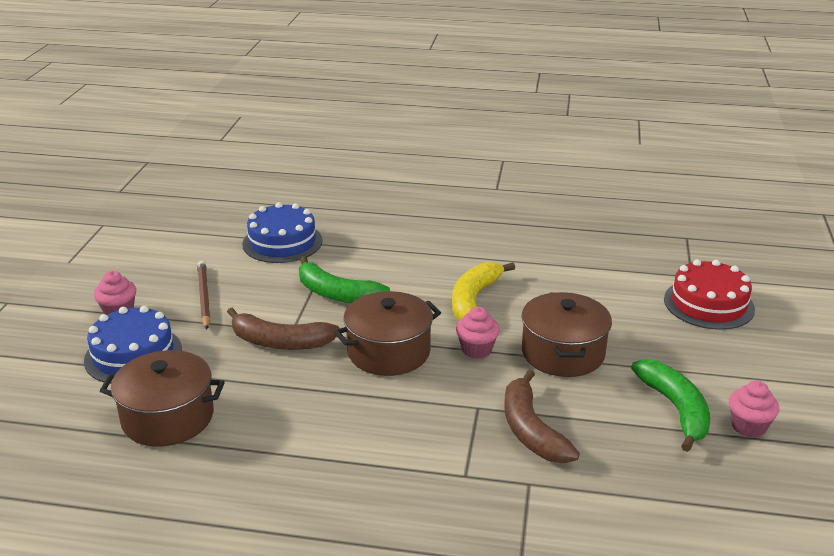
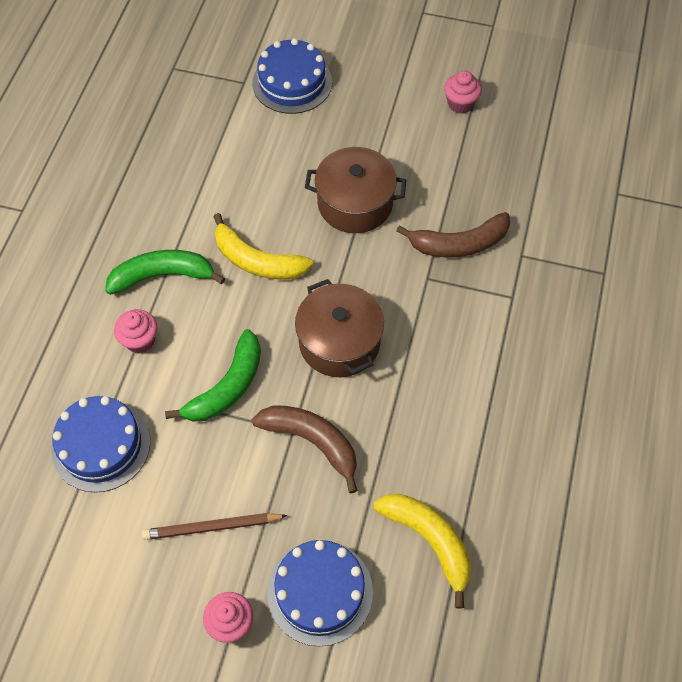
camera: 85 degrees left, 30 degrees up
brown pot [100,350,225,446] -> yellow banana [374,494,471,609]
brown banana [227,308,340,350] -> brown banana turned 75 degrees counterclockwise [252,405,357,493]
pink cupcake [456,307,500,359] -> pink cupcake moved to [114,309,158,354]
green banana [631,359,710,452] -> green banana moved to [105,250,225,295]
red cake [664,259,755,330] -> blue cake [252,38,332,114]

